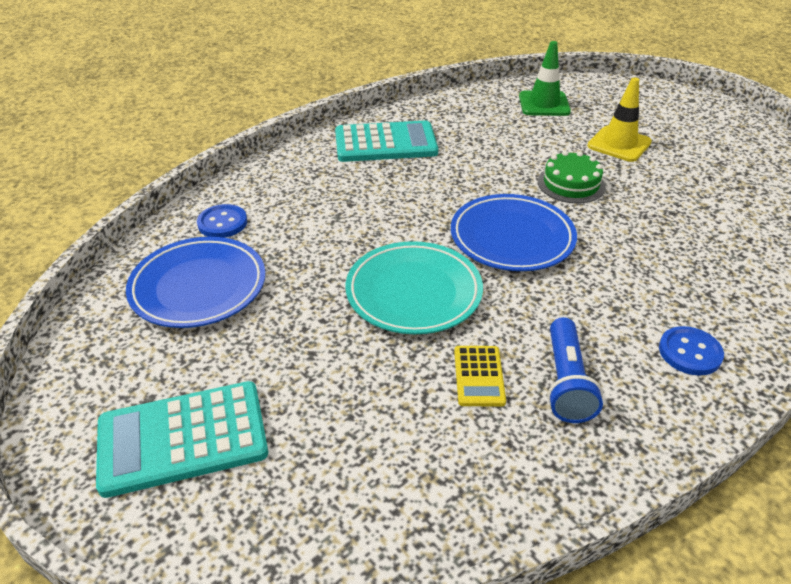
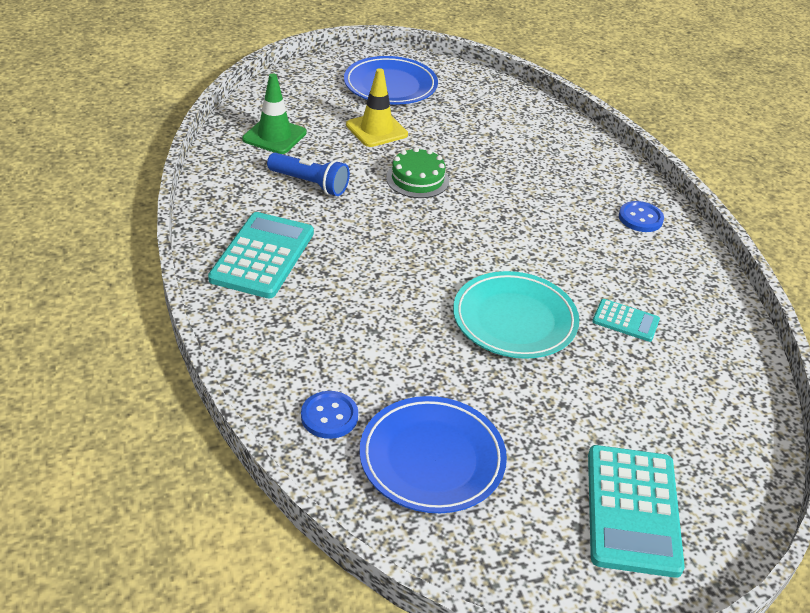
camera: 70 degrees left, 0 degrees up
blue plate [451,194,577,271] -> blue plate moved to [344,56,438,105]
yellow calculator [454,346,506,406] -> turquoise calculator [592,299,660,342]
blue flashlight [548,317,603,423] -> blue flashlight moved to [267,153,350,196]

